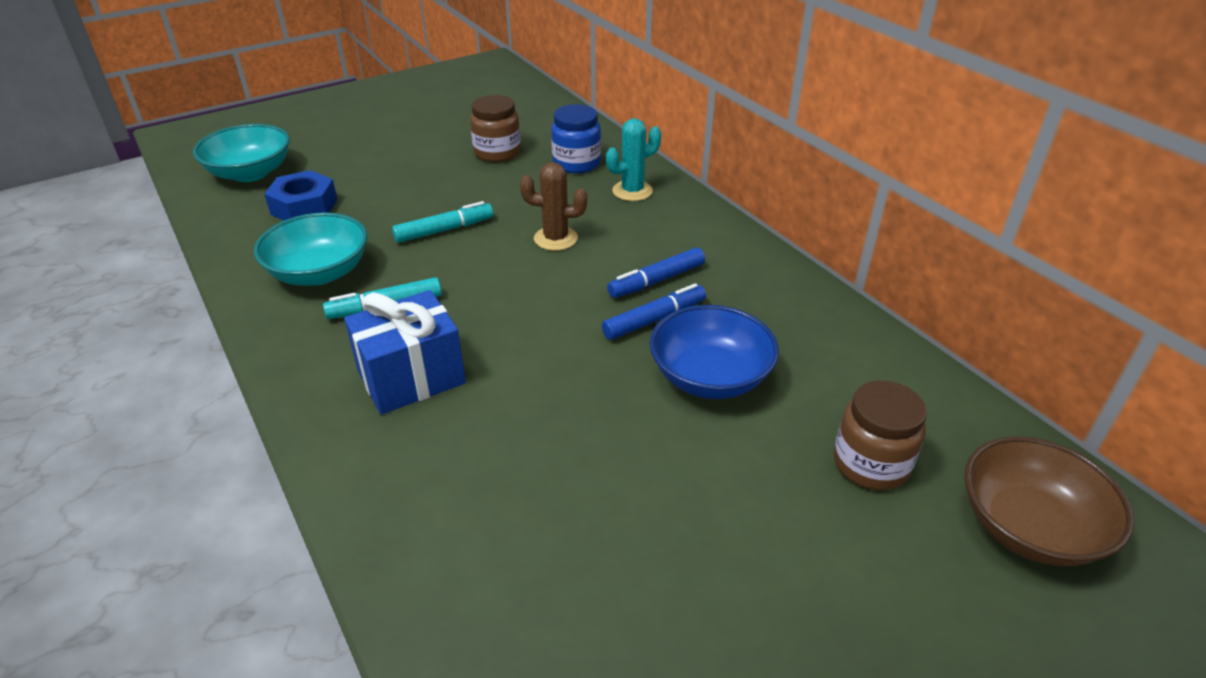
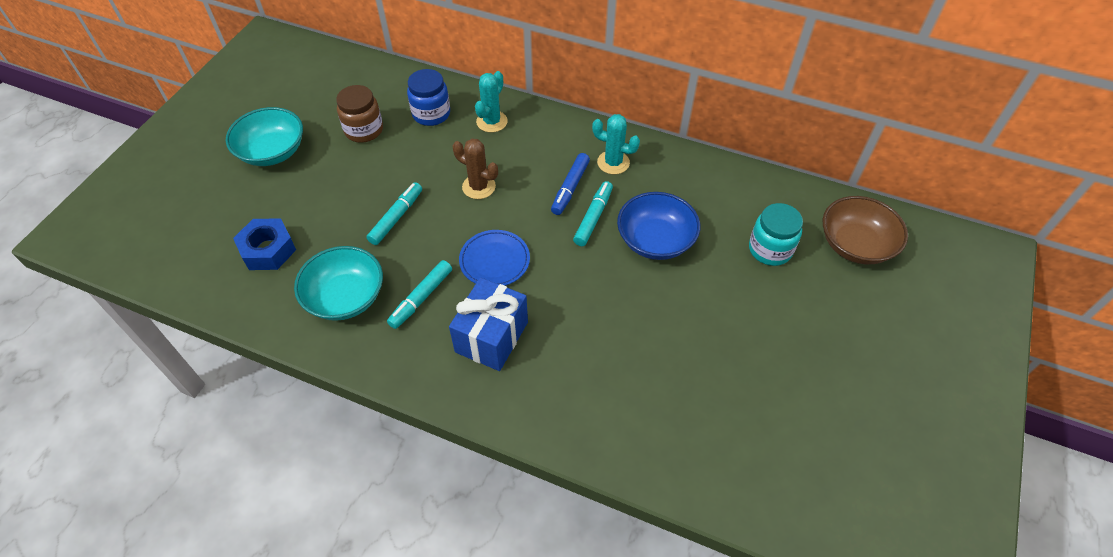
camera: 35 degrees left, 15 degrees up
turquoise bowl [193,124,290,182] -> turquoise bowl moved to [226,107,303,166]
brown cactus [520,162,587,251] -> brown cactus turned 60 degrees clockwise [453,139,498,199]
blue marker [602,283,706,340] -> turquoise marker [573,181,613,246]
brown jar [834,380,927,490] -> turquoise jar [749,203,803,266]
none -> blue plate [459,230,530,286]
none -> turquoise cactus [592,114,640,174]

